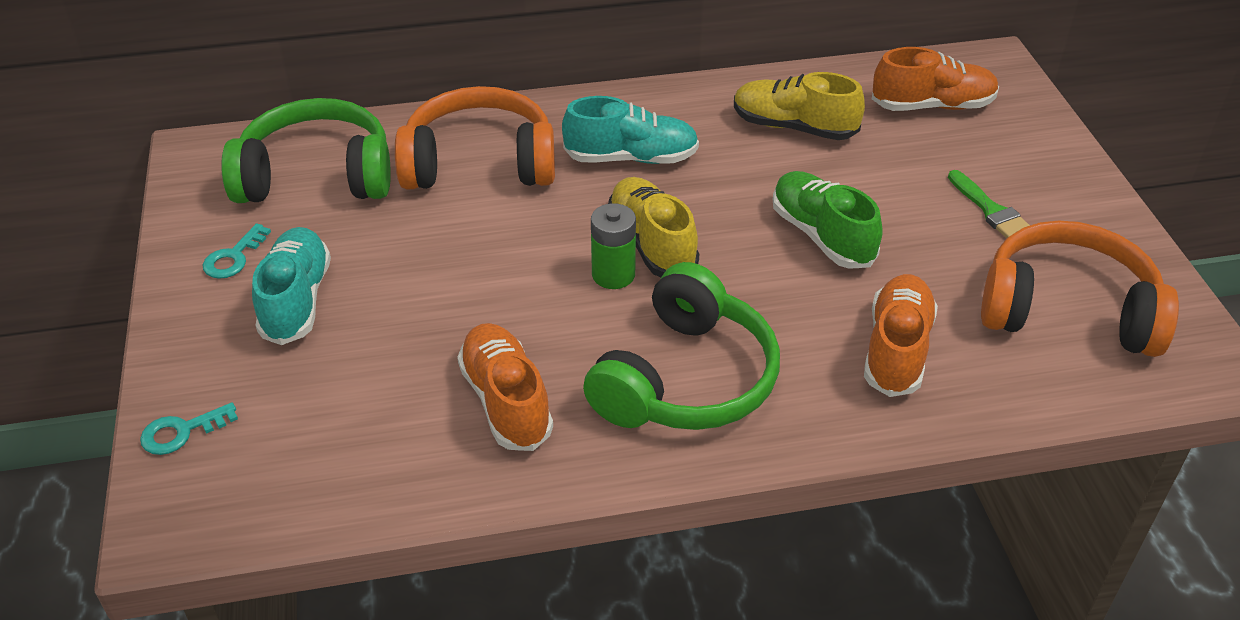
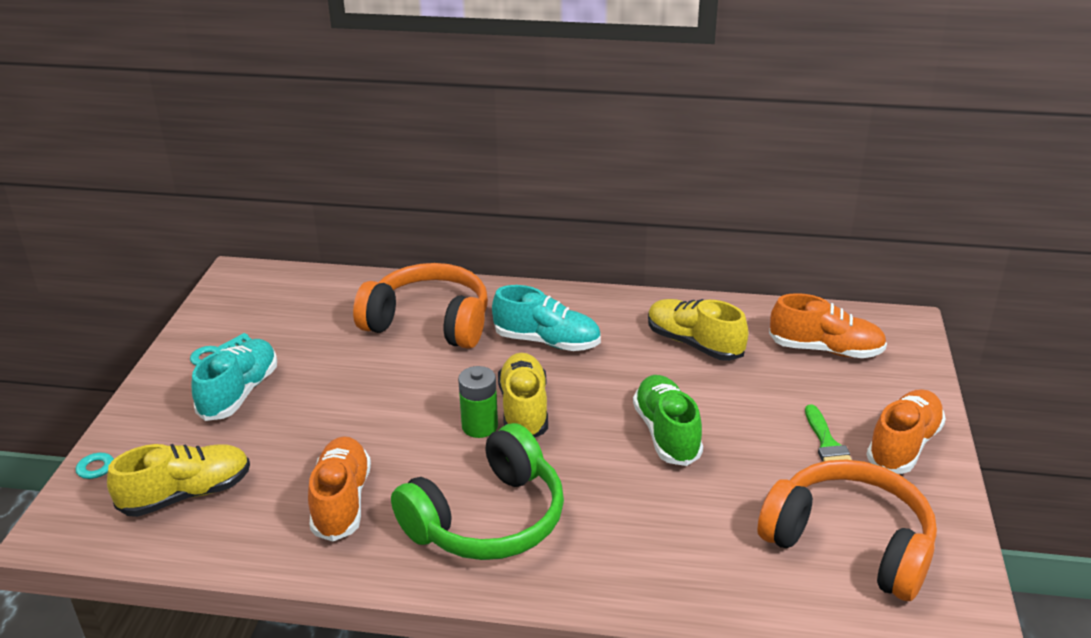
camera: 20 degrees right, 10 degrees down
green headphones [221,98,391,203] -> none
orange shoe [864,274,938,397] -> orange shoe moved to [866,389,946,474]
none -> yellow shoe [107,444,250,517]

